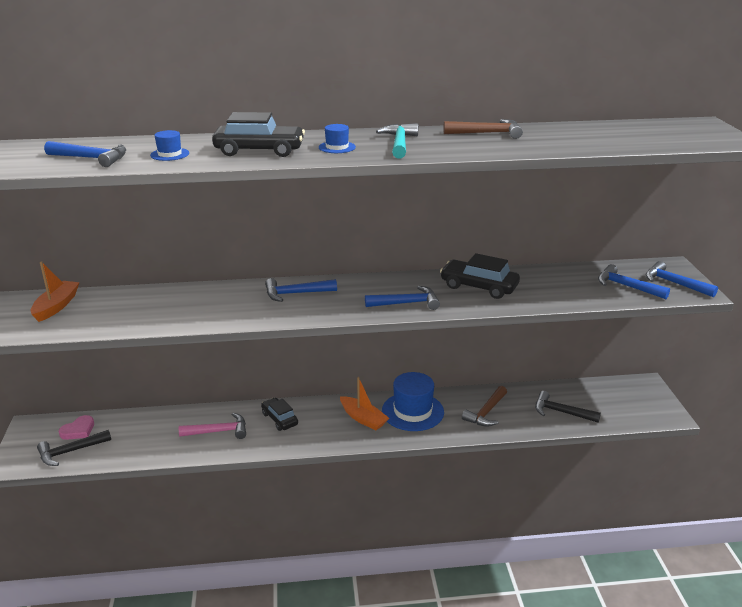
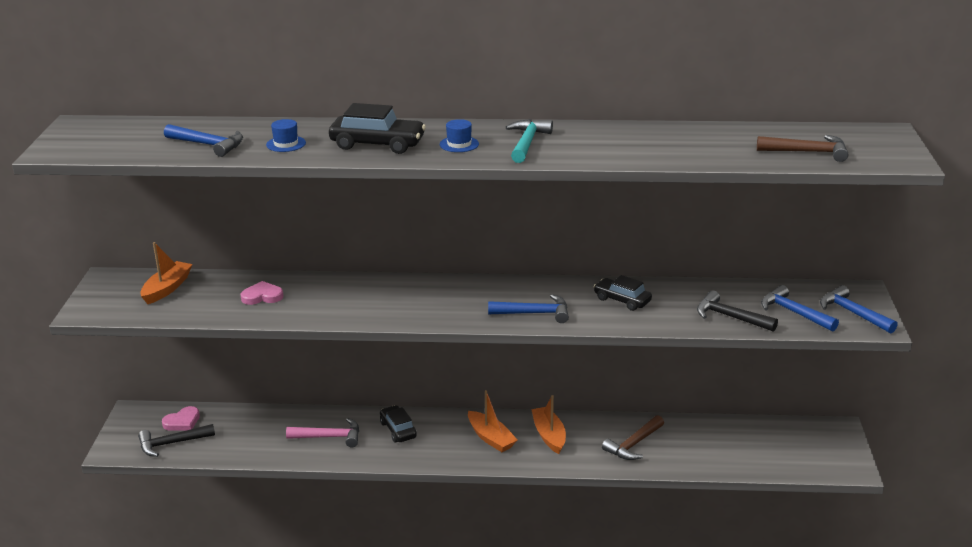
camera: 10 degrees right, 0 degrees up
blue hammer [265,278,337,302] -> none
blue hat [382,372,444,431] -> orange boat [531,395,566,454]
black car [440,253,520,299] -> black car [593,275,652,311], size x0.67
brown hammer [443,119,523,139] -> brown hammer moved to [757,135,849,162]
black hammer [535,391,601,423] -> black hammer moved to [697,290,778,332]
none -> pink heart [240,281,284,305]

